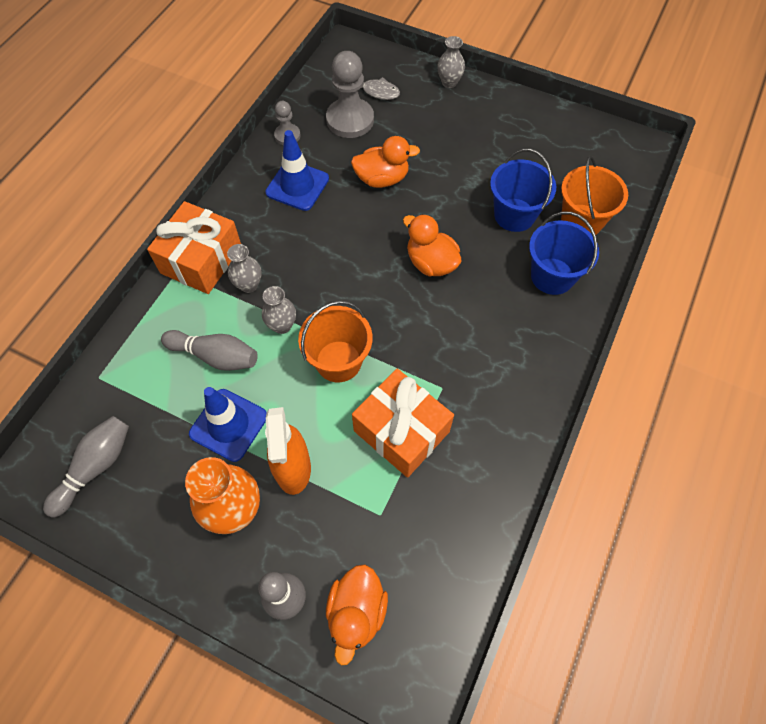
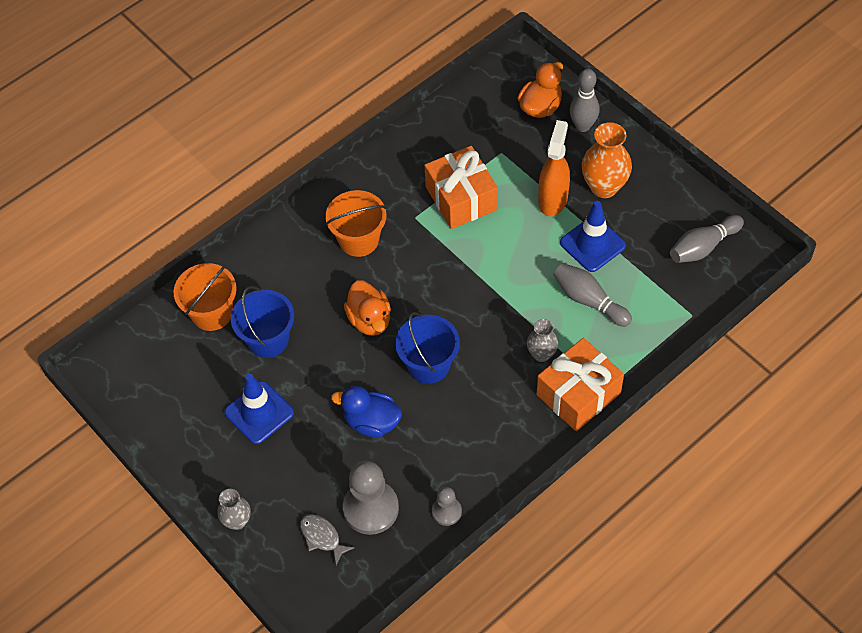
camera: 155 degrees left, 5 degrees down
grey vase [262,286,296,334] -> none
blue traffic cone [265,130,329,211] -> blue traffic cone moved to [224,374,294,444]
orange bucket [298,301,373,382] -> orange bucket moved to [325,190,387,257]
orange duck [351,136,420,188] -> blue duck [331,386,402,437]
blue bucket [529,212,599,295] -> blue bucket moved to [395,312,460,384]

